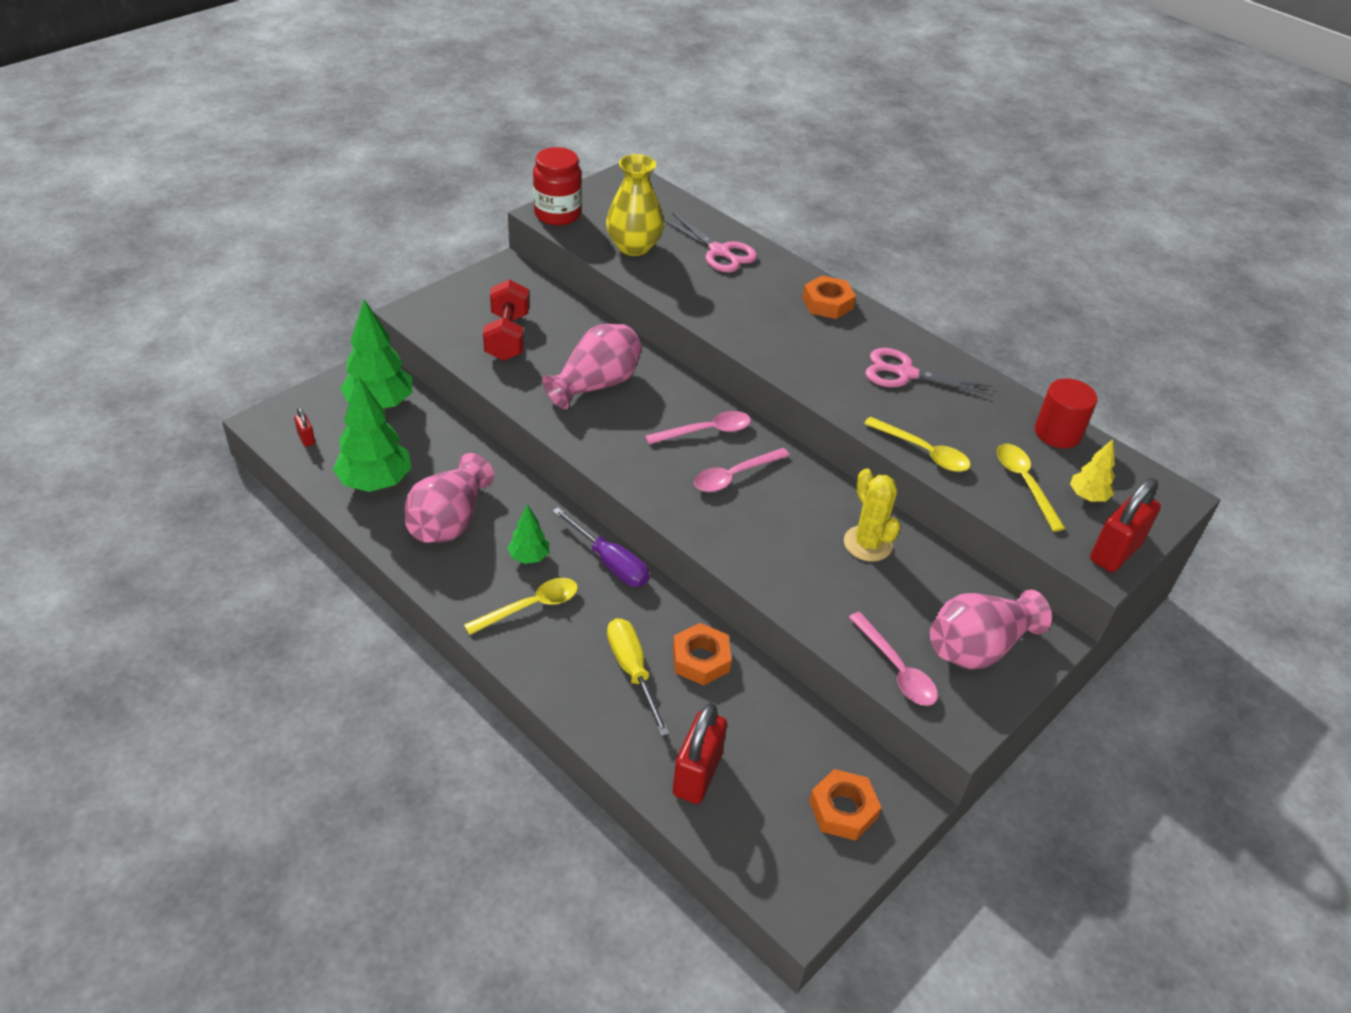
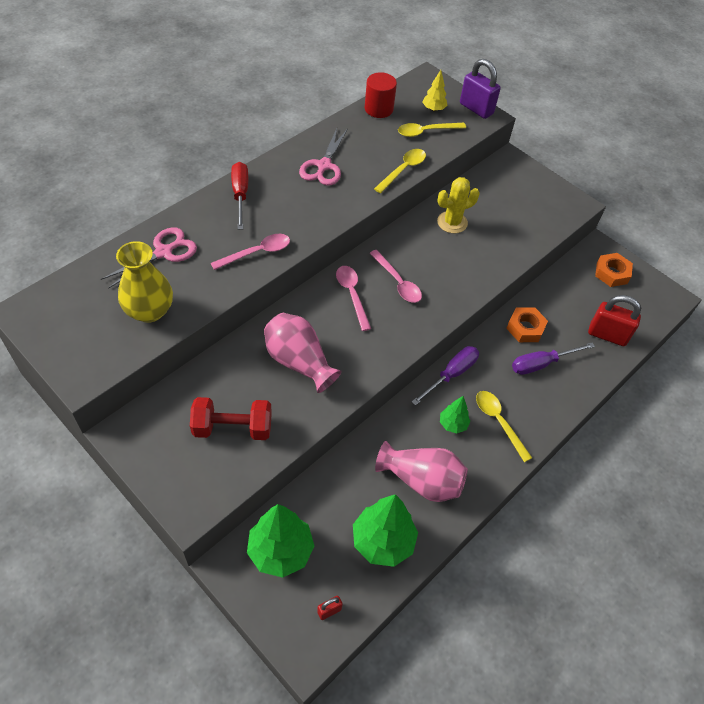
camera: 90 degrees left, 10 degrees up
red jar [533,147,582,226] -> none
yellow screwdriver [607,618,670,736] -> purple screwdriver [512,343,595,375]
orange nut [802,275,856,319] -> red screwdriver [231,162,248,230]
pink spoon [848,612,938,706] -> pink spoon moved to [211,234,290,270]
pink vase [930,589,1052,669] -> none
red padlock [1090,478,1161,572] -> purple padlock [460,59,501,119]

